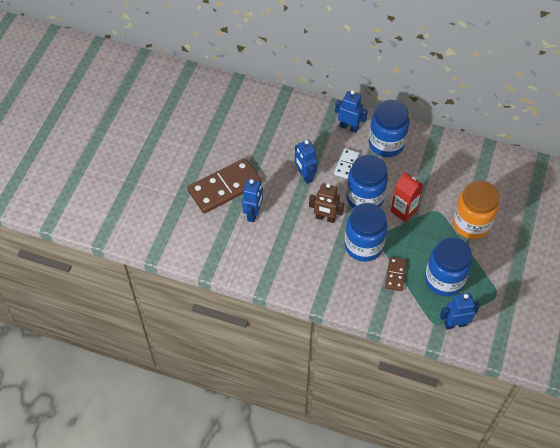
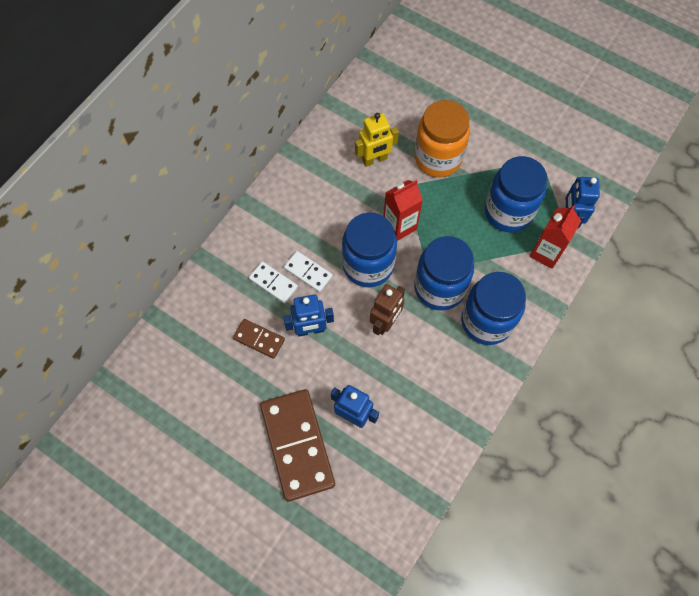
camera: 75 degrees left, 10 degrees up
blue robot [335,90,368,133] -> none
blue jar [369,100,409,157] -> blue jar moved to [461,272,526,345]
brown domino [385,257,407,291] -> brown domino moved to [233,319,285,359]
none -> white domino [249,261,298,303]
none -> yellow robot [355,113,399,167]
none -> red carton [530,205,581,269]

